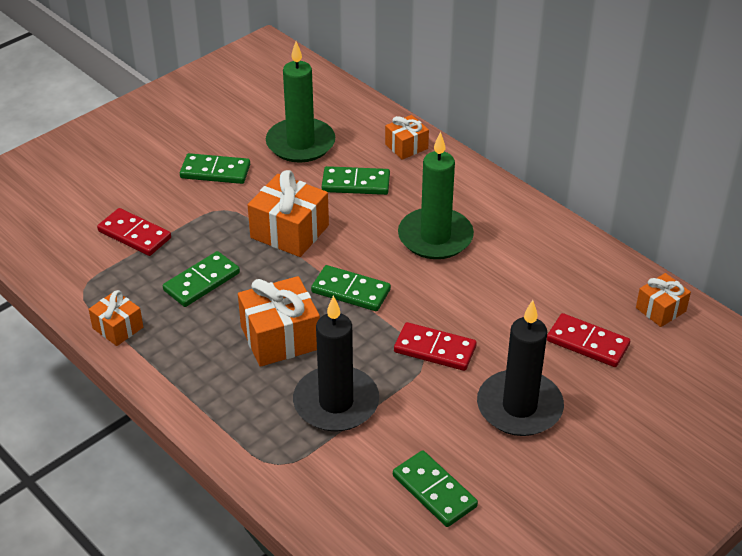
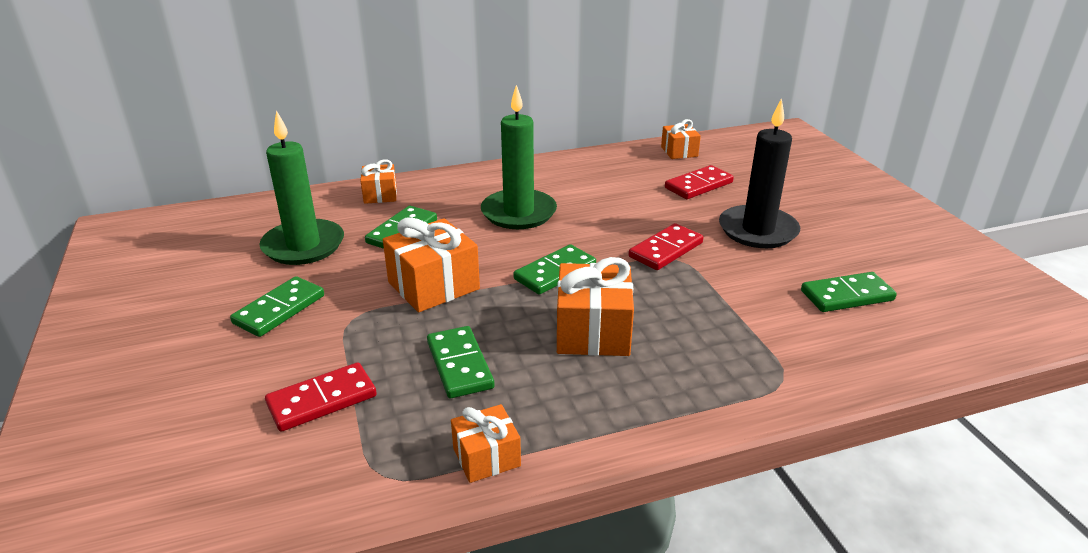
camera: 65 degrees left, 10 degrees down
black candle [293,296,379,432] -> none

